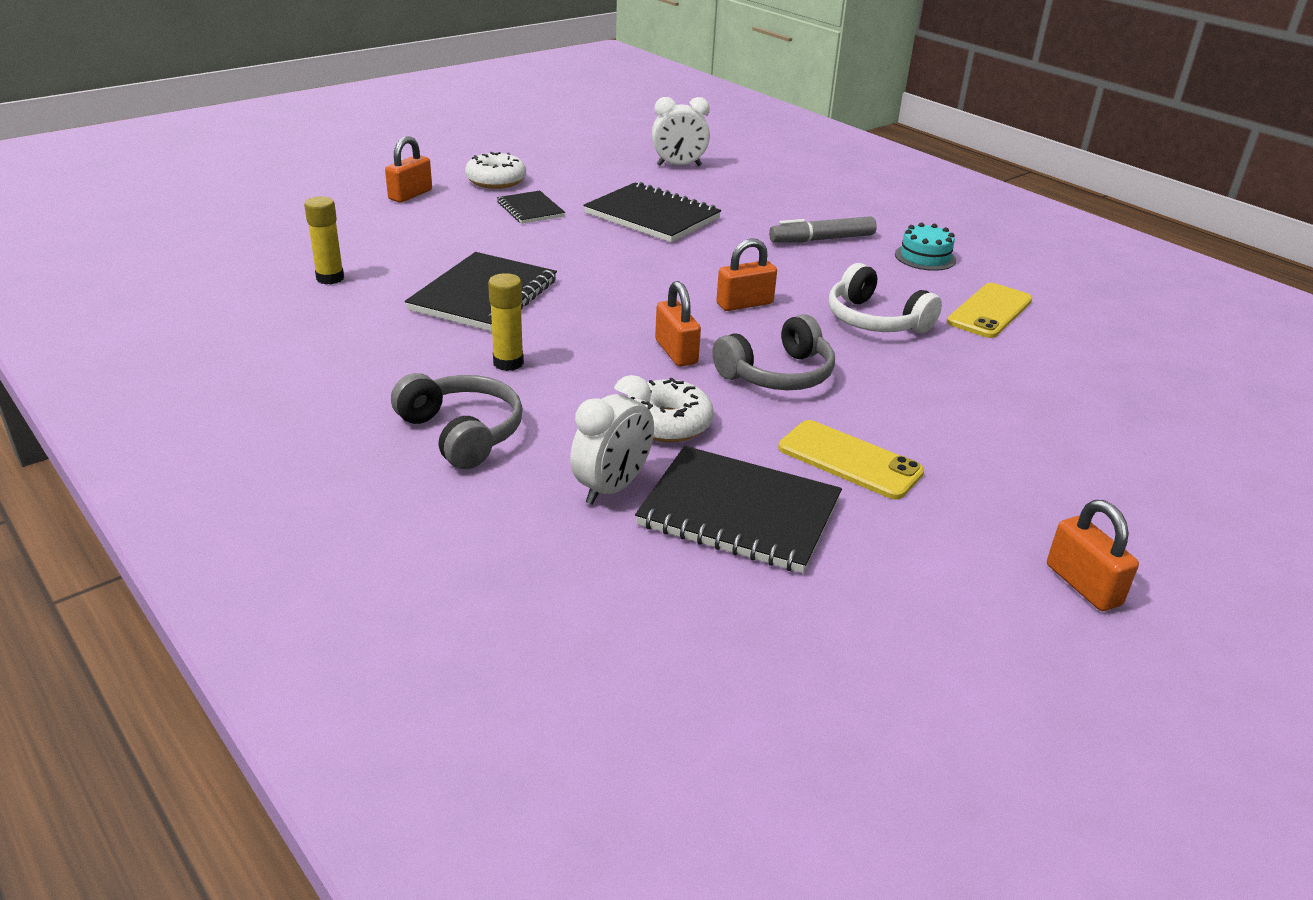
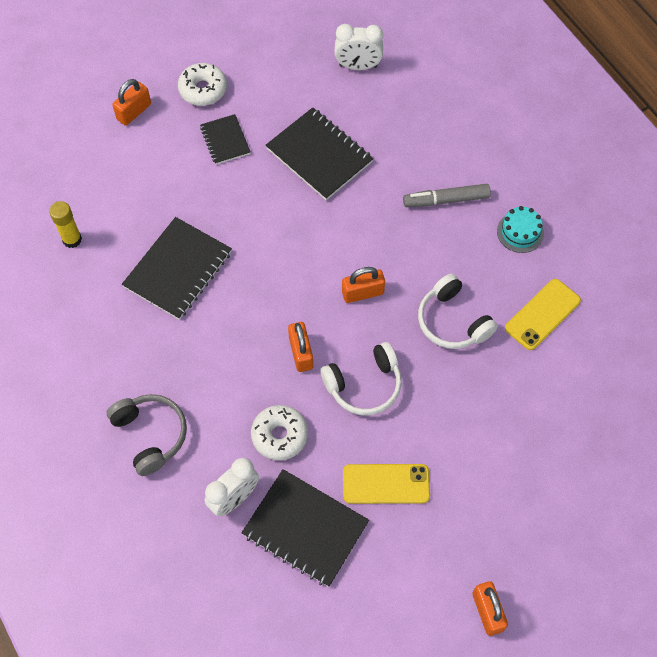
camera: 10 degrees right, 30 degrees up
yellow glue stick [488,273,524,371] -> none
grey headphones [712,314,835,390] -> white headphones [320,342,402,415]
yellow phone [778,420,924,499] -> yellow phone turned 45 degrees counterclockwise [343,464,430,504]

